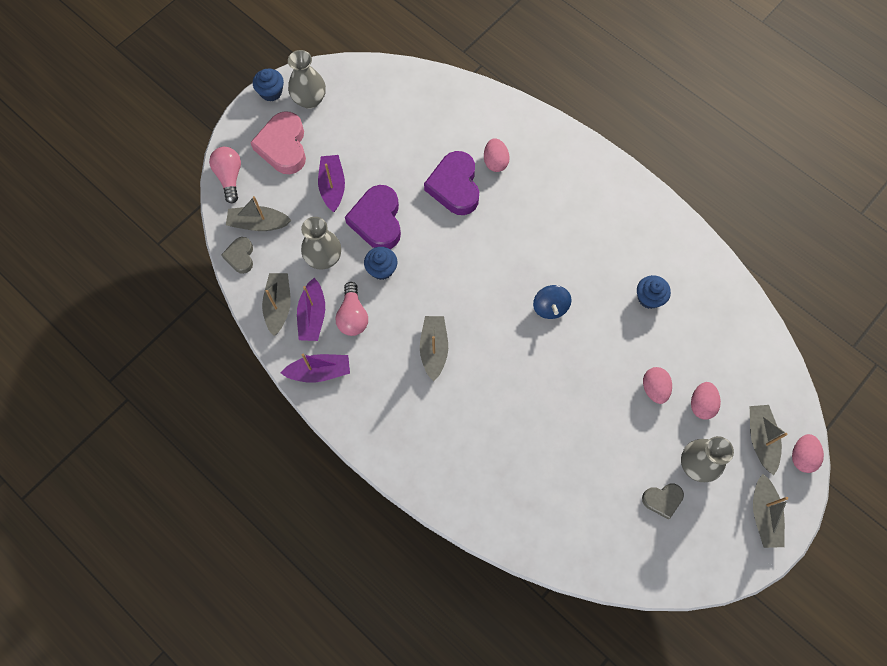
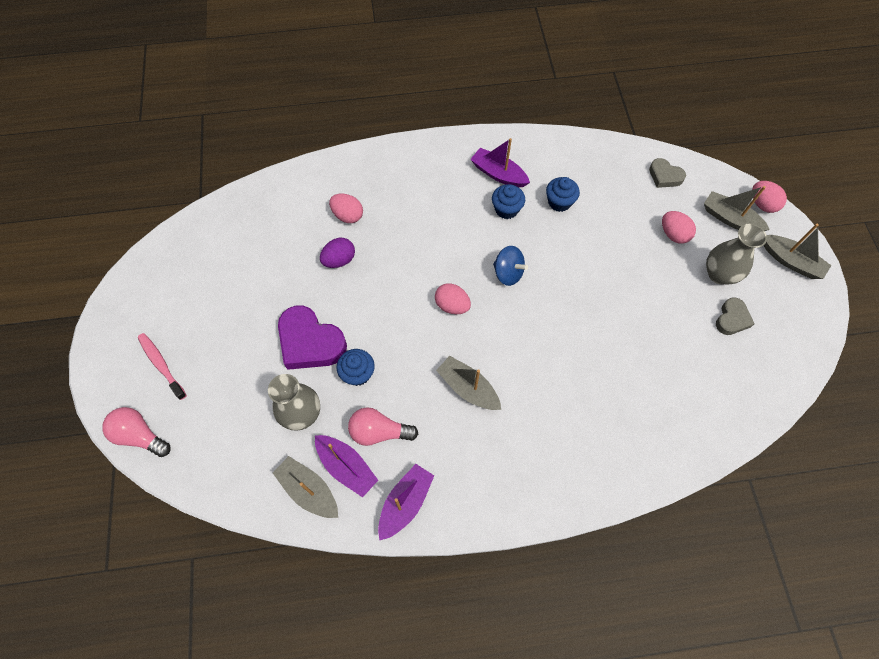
camera: 50 degrees left, 5 degrees down
grey heart [221,237,253,274] -> grey heart moved to [649,158,686,188]
grey boat [226,196,291,231] -> none
pink heart [250,111,306,174] -> pink toothbrush [138,333,187,400]
blue cupcake [253,69,284,101] -> blue cupcake moved to [492,184,525,219]
grey vase [288,50,326,109] -> none
purple boat [318,155,345,212] -> purple boat moved to [470,138,530,187]
pink light bulb [335,282,368,336] -> pink light bulb turned 150 degrees clockwise [348,407,418,446]
purple heart [424,151,479,215] -> purple egg [320,238,355,268]
pink egg [643,367,672,404] -> pink egg moved to [435,283,471,314]

